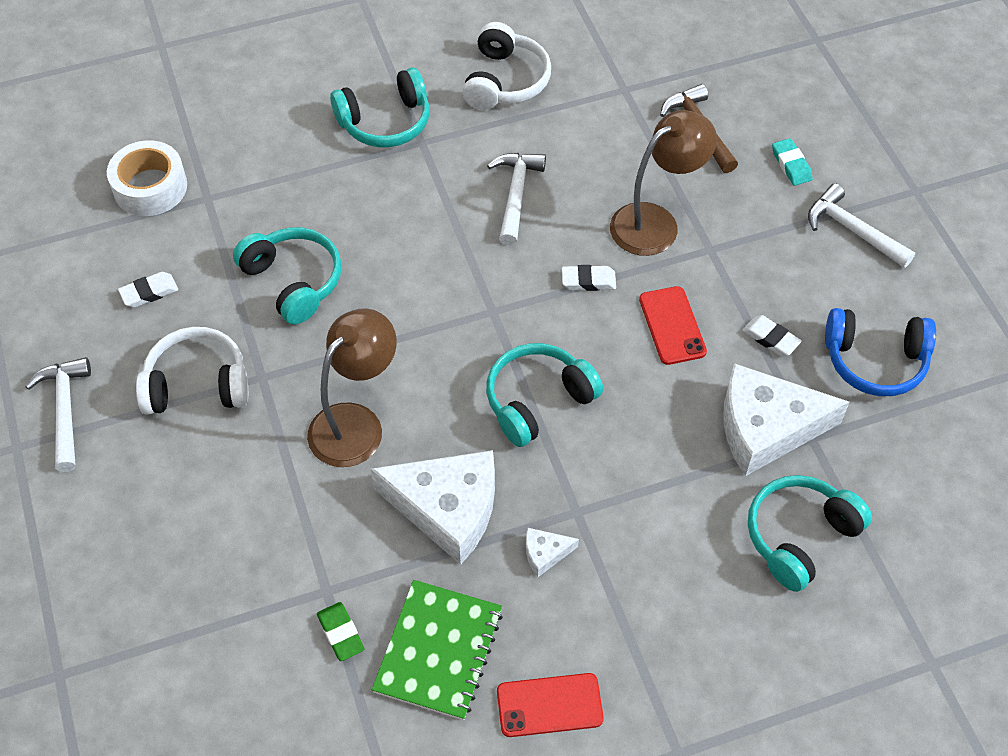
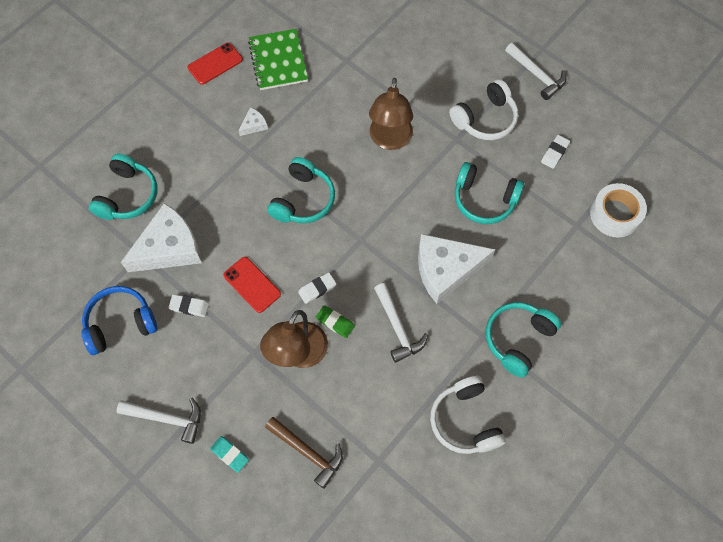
camera: 150 degrees right, 10 degrees up
green eraser [317,602,365,661] -> green eraser moved to [316,305,355,338]
white cheese [370,450,495,565] -> white cheese moved to [418,234,496,304]

